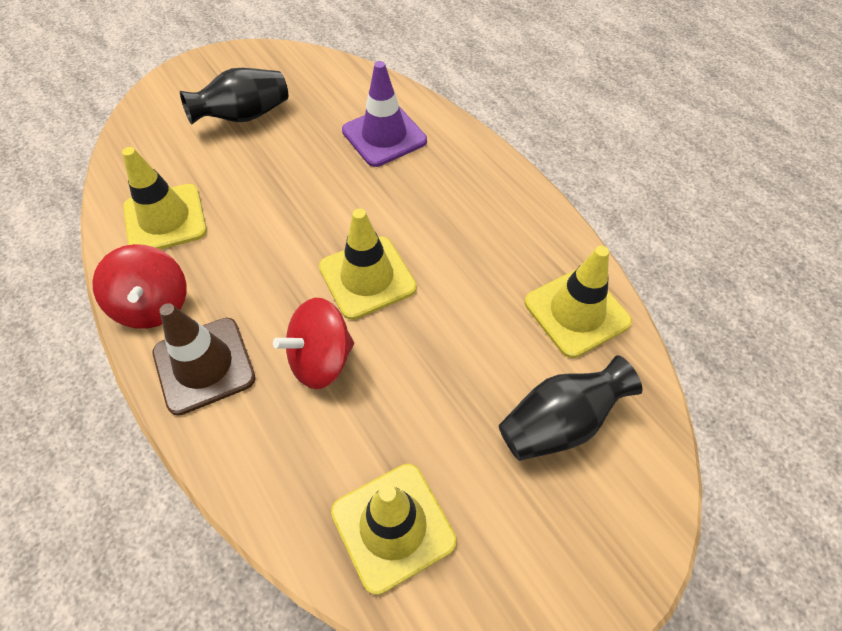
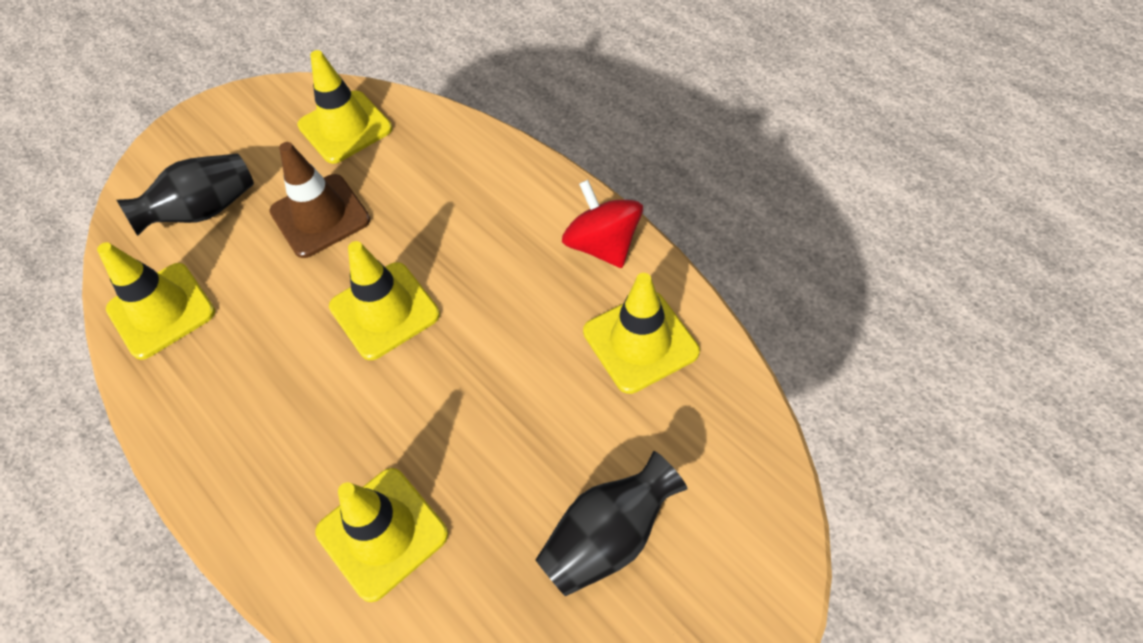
camera: 175 degrees right, 0 degrees up
brown traffic cone [153,303,256,415] -> brown traffic cone moved to [269,142,370,258]
red spinning top [273,298,354,389] -> none
purple traffic cone [342,61,427,167] -> yellow traffic cone [315,468,448,602]

